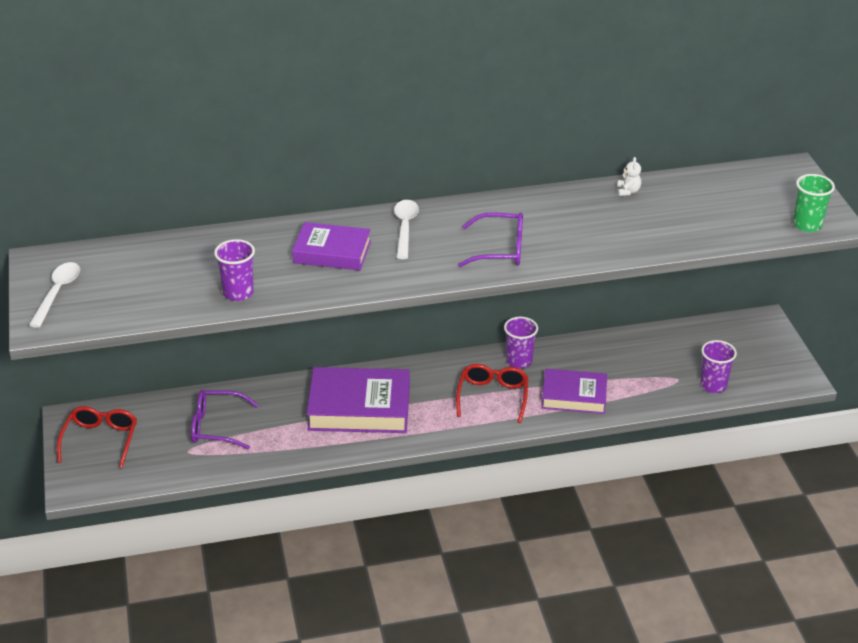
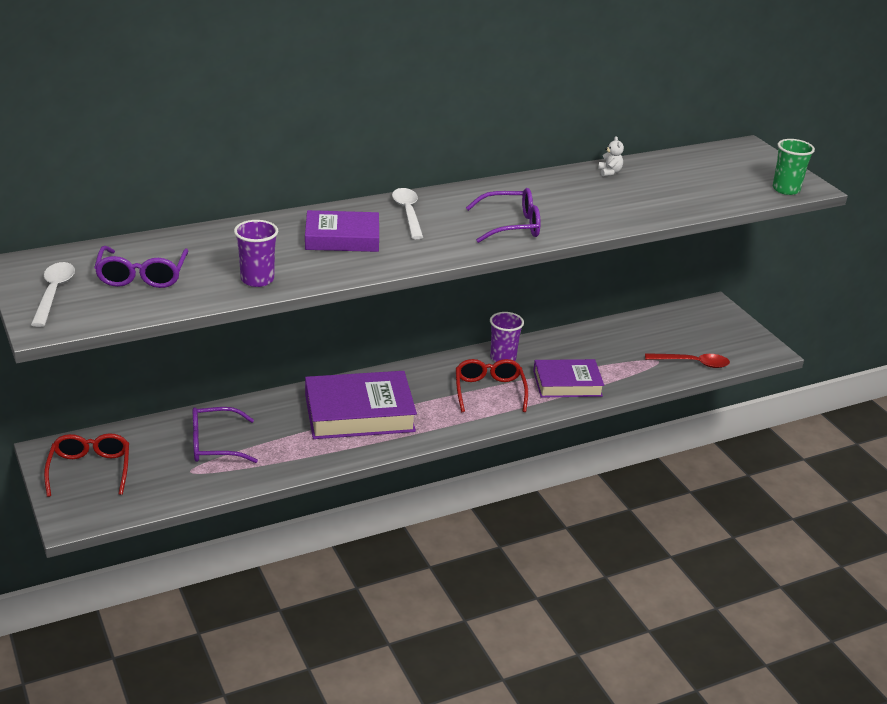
camera: 15 degrees left, 5 degrees down
purple cup [700,340,737,393] -> red spoon [645,353,730,368]
none -> purple glasses [94,246,188,288]

